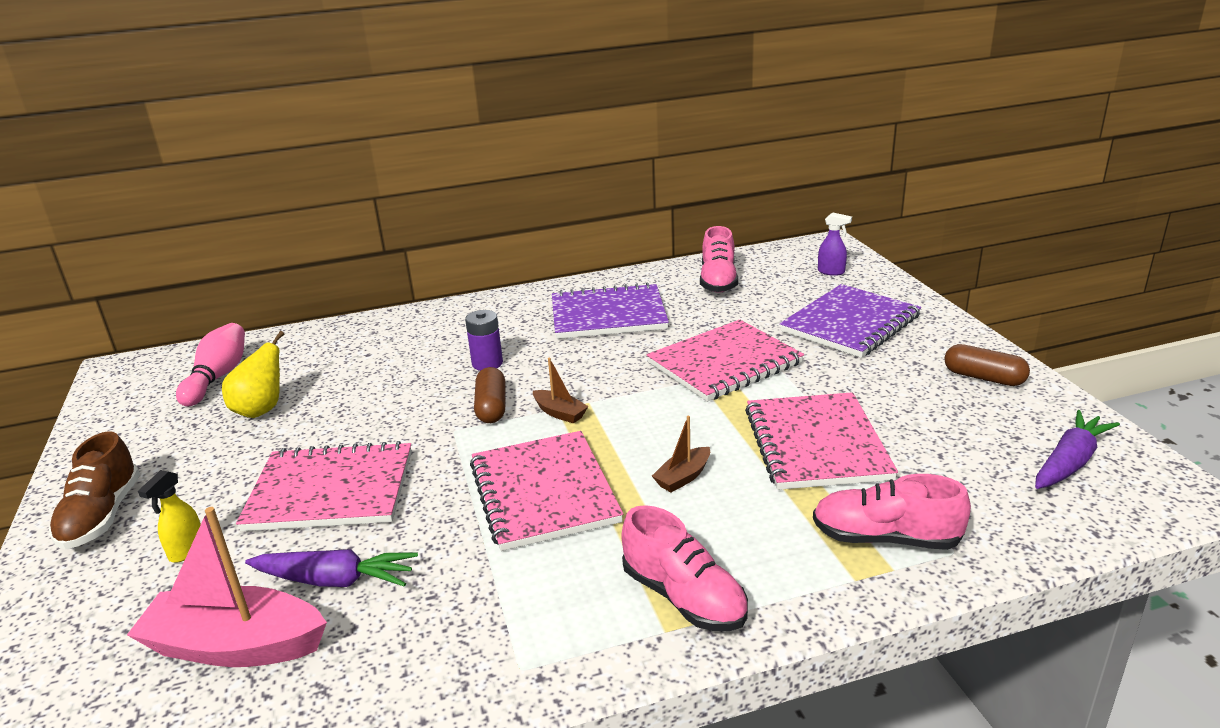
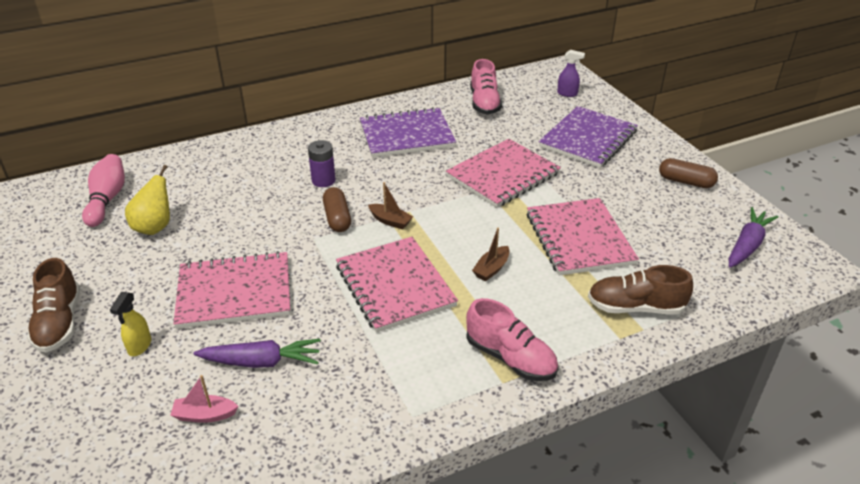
camera: 10 degrees left, 10 degrees up
pink boat [127,507,327,667] -> pink boat [170,375,238,423], size x0.48
pink shoe [813,474,971,550] -> brown shoe [588,265,693,315]

